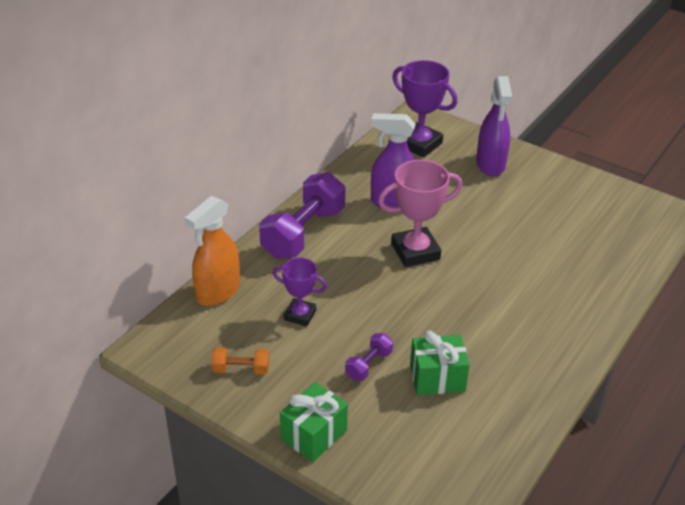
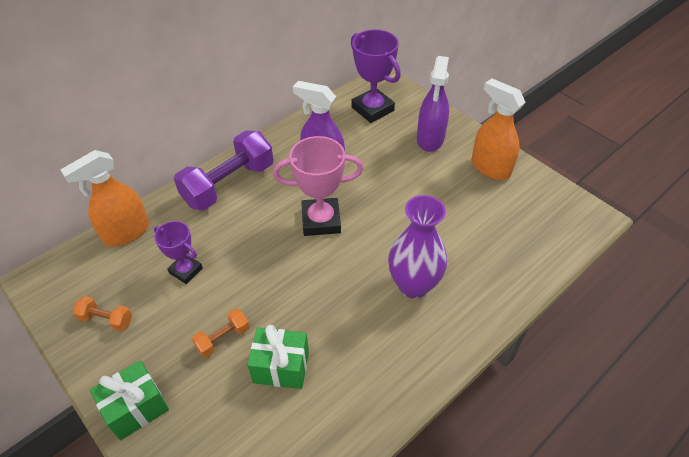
camera: 15 degrees right, 10 degrees up
purple dumbbell [345,333,393,381] -> orange dumbbell [192,309,250,358]
none -> purple vase [388,195,447,298]
none -> orange spray bottle [471,78,526,180]

